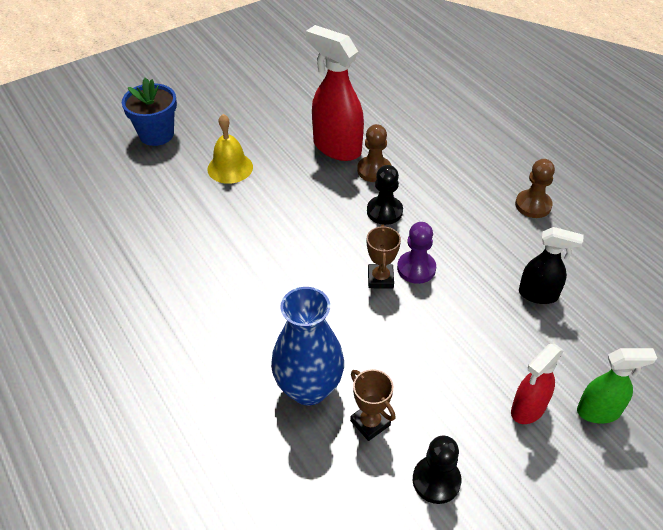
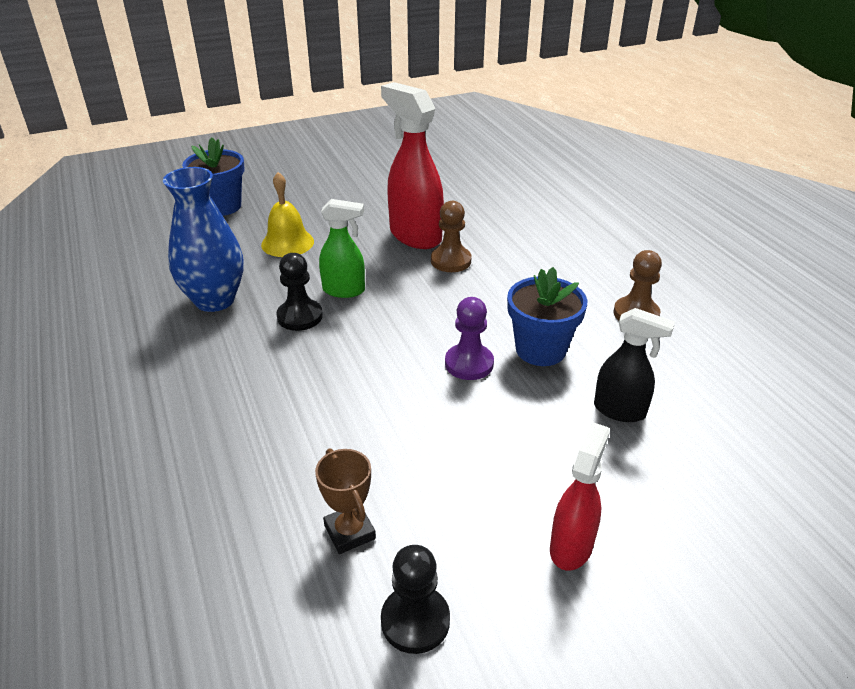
camera: 10 degrees right, 10 degrees down
blue vase [271,287,344,405] -> blue vase moved to [163,167,244,312]
black pawn [367,165,403,225] -> black pawn moved to [277,253,323,331]
brown trophy [367,224,401,288] -> none
red spray bottle [511,344,564,424] -> red spray bottle turned 150 degrees clockwise [550,422,610,571]
green spray bottle [577,348,657,423] -> green spray bottle moved to [319,199,365,298]
none -> blue flower pot [507,267,587,366]

